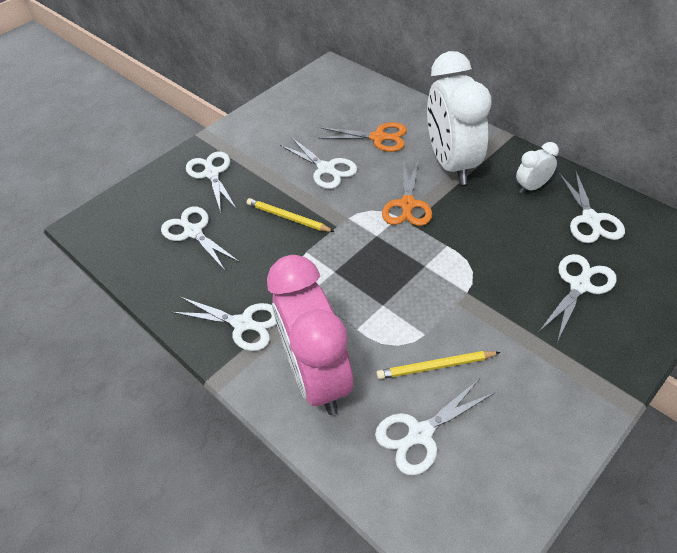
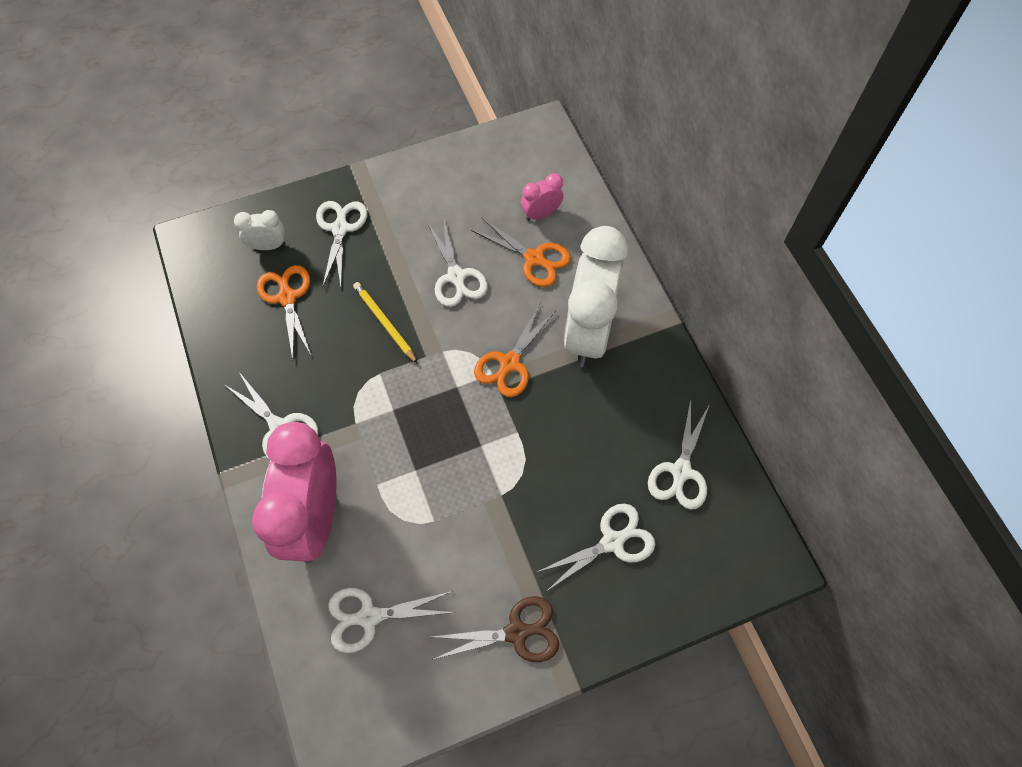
camera: 20 degrees right, 15 degrees up
white scissors [161,206,240,270] -> orange scissors [257,265,311,360]
yellow pencil [377,351,501,379] -> none
white clock [516,142,559,193] -> white clock moved to [234,210,286,250]
none -> brown scissors [432,596,559,662]
none -> pink clock [521,173,563,221]

